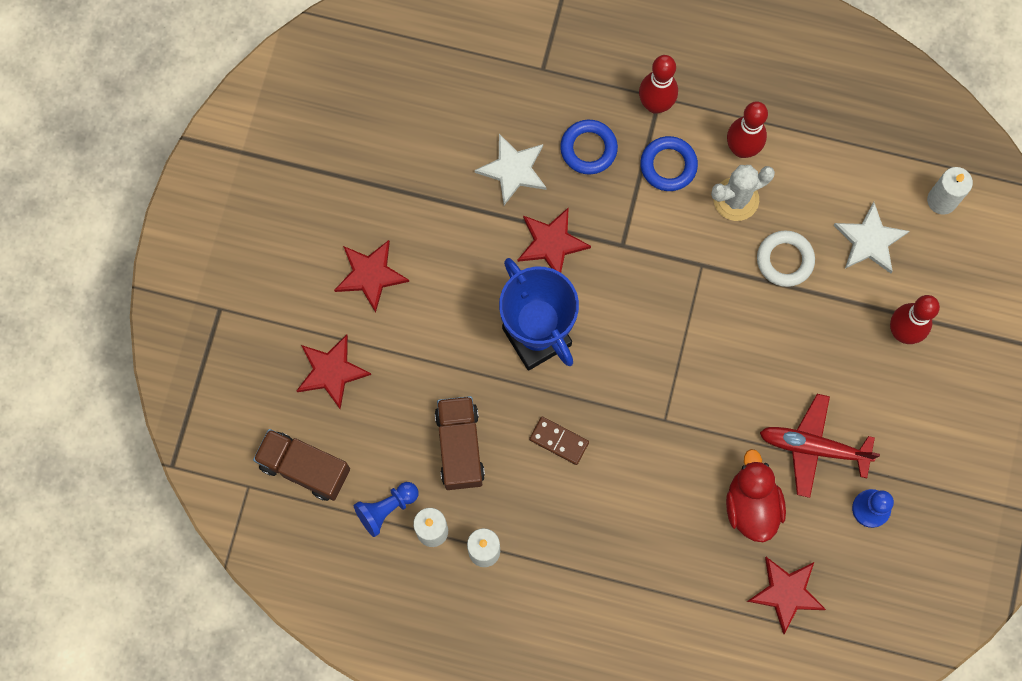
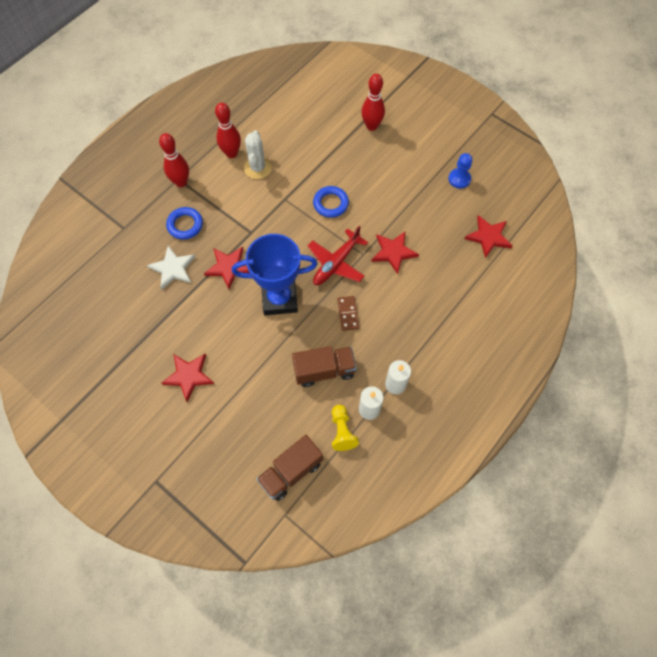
camera: 65 degrees left, 10 degrees down
red star [297,335,371,409] -> red star moved to [371,232,419,274]
blue pawn [354,482,419,537] -> yellow pawn [332,405,359,451]
brown truck [435,396,485,490] -> brown truck turned 150 degrees clockwise [292,346,357,387]
brown domino [529,417,589,465] -> brown domino turned 60 degrees counterclockwise [337,296,359,331]
blue ring [640,136,698,191] -> blue ring moved to [313,186,349,218]
red duck [726,449,786,542] -> none
white ring [757,230,815,287] -> none
red plane [760,394,880,498] -> red plane moved to [308,226,368,285]
white star [834,202,909,273] -> none
white candle [927,167,973,215] -> none

